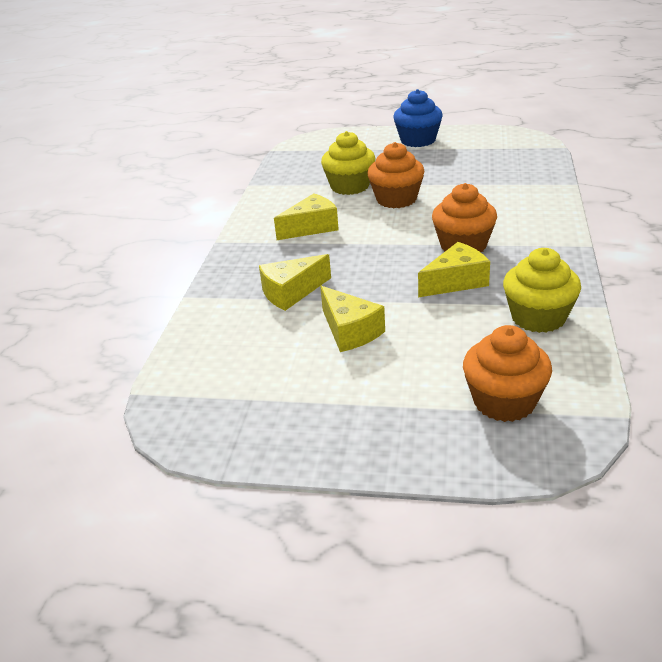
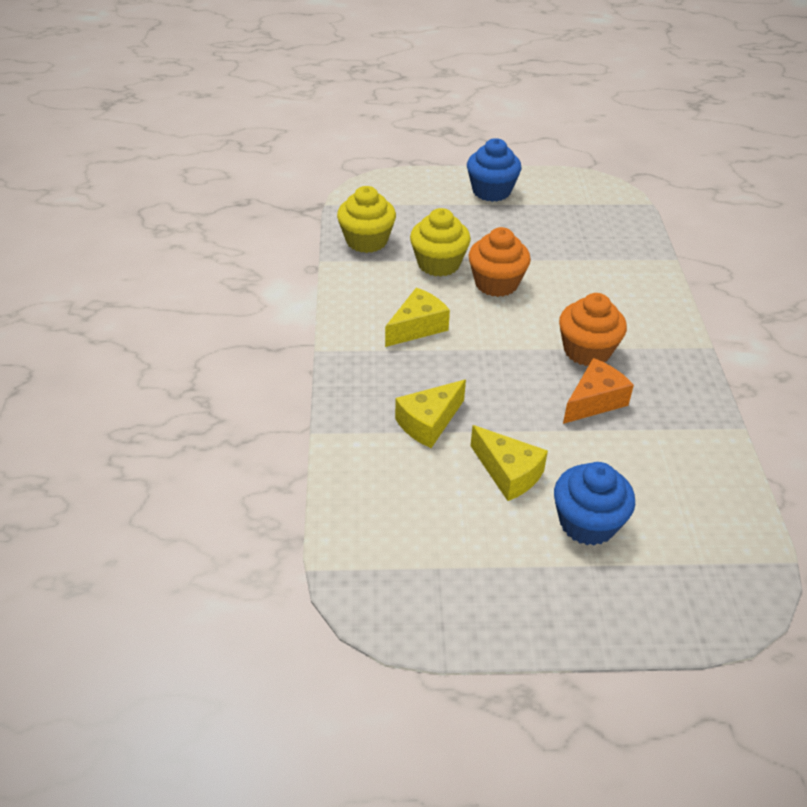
camera: 15 degrees left, 10 degrees up
yellow cheese [418,242,490,297] -> orange cheese [563,358,634,424]
orange cupcake [463,325,552,422] -> none
yellow cupcake [503,248,581,333] -> yellow cupcake moved to [337,186,396,253]
none -> blue cupcake [554,462,635,546]

